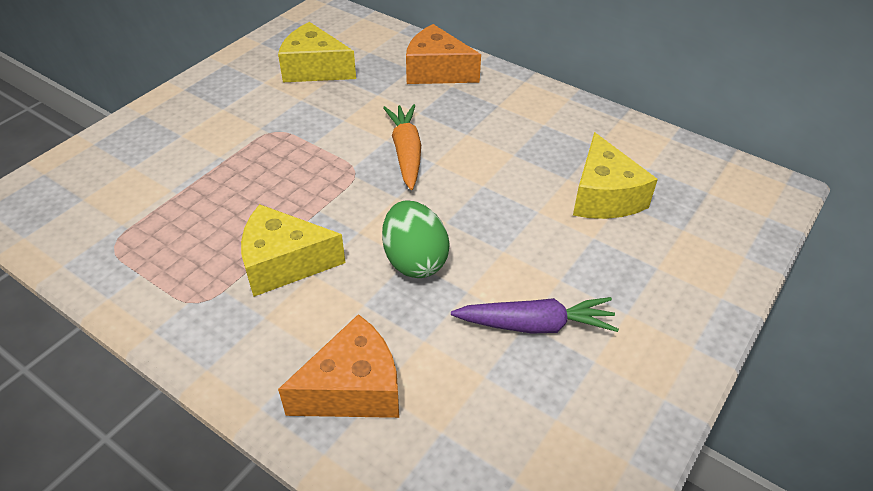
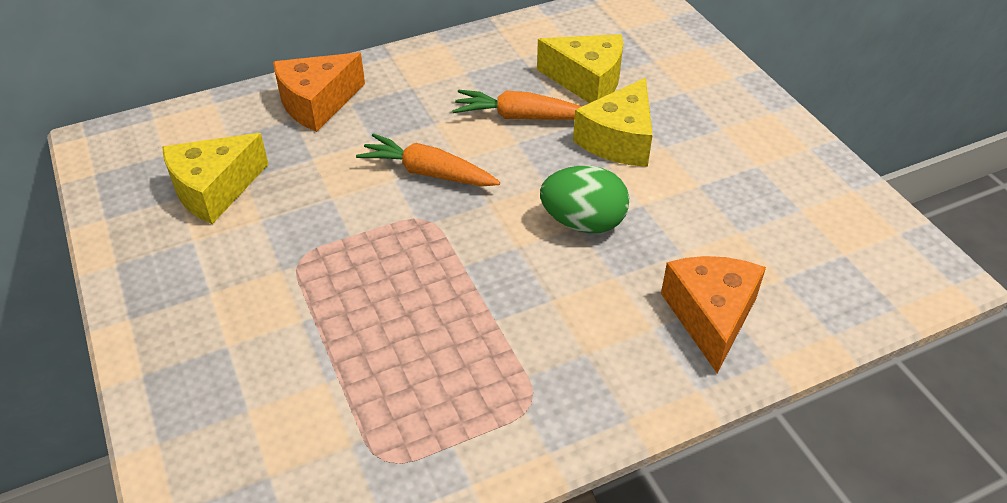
camera: 60 degrees left, 0 degrees up
yellow cheese [241,204,345,297] -> yellow cheese moved to [573,78,653,167]
purple carrot [451,297,619,334] -> none
none -> orange carrot [452,90,582,120]

